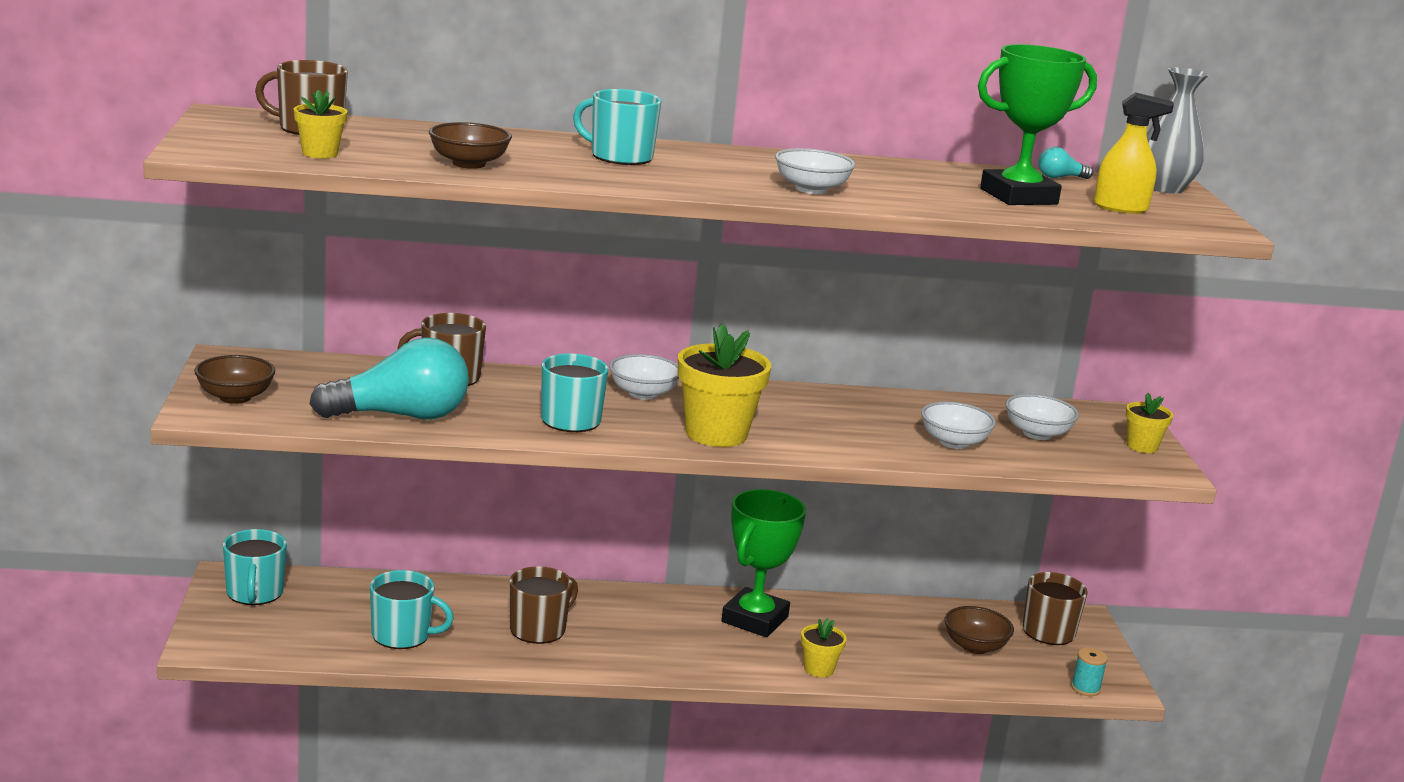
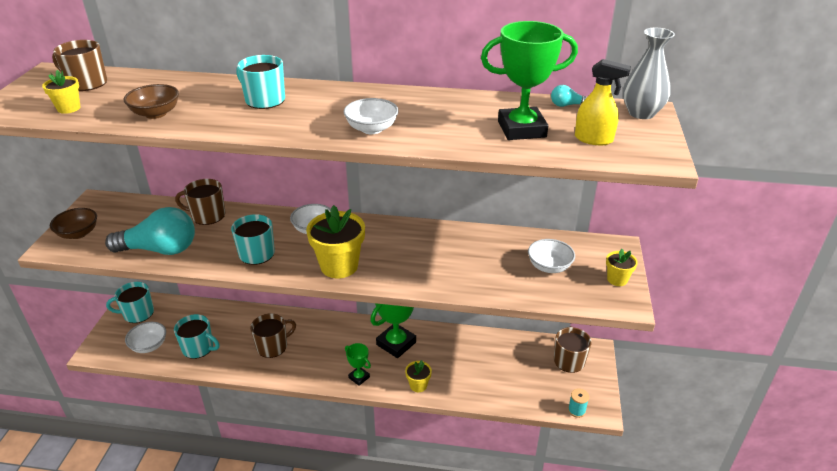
camera: 15 degrees right, 15 degrees up
turquoise mug [223,529,287,605] -> turquoise mug turned 75 degrees clockwise [106,282,154,323]
white bowl [921,401,996,449] -> white bowl moved to [125,322,166,353]
brown bowl [944,606,1014,654] -> none
none -> green trophy [345,343,371,386]

